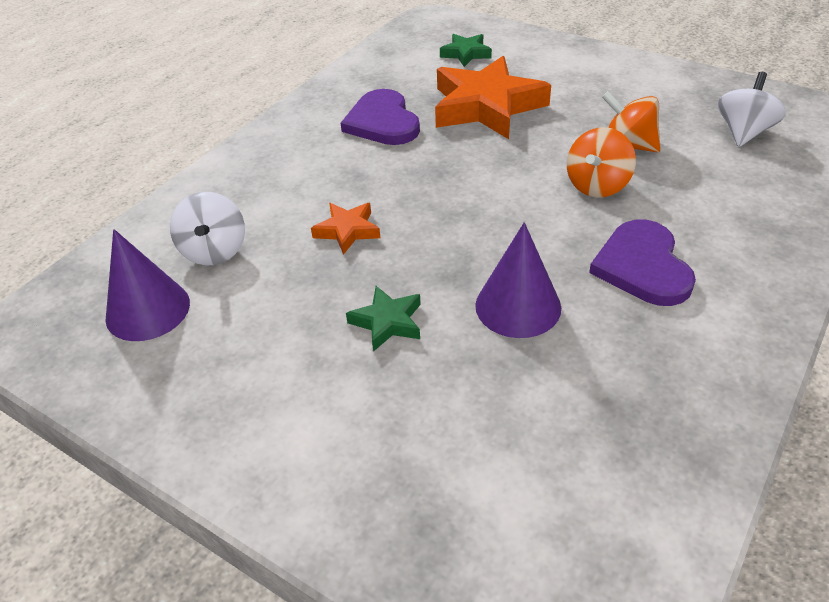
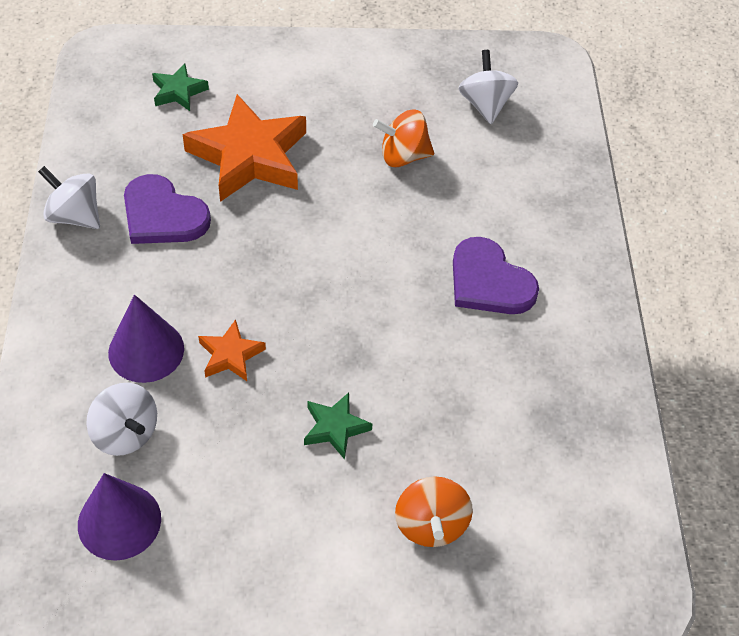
camera: 40 degrees left, 10 degrees up
purple cone [475,222,561,338] -> purple cone moved to [108,295,184,383]
orange spinning top [567,127,636,197] -> orange spinning top moved to [395,476,473,547]
none -> white spinning top [38,166,100,229]

